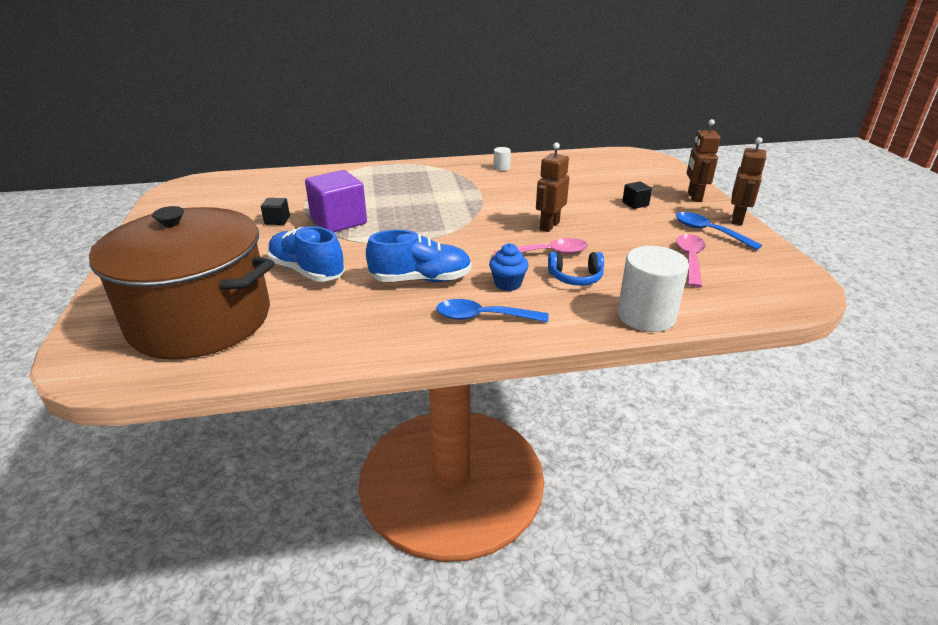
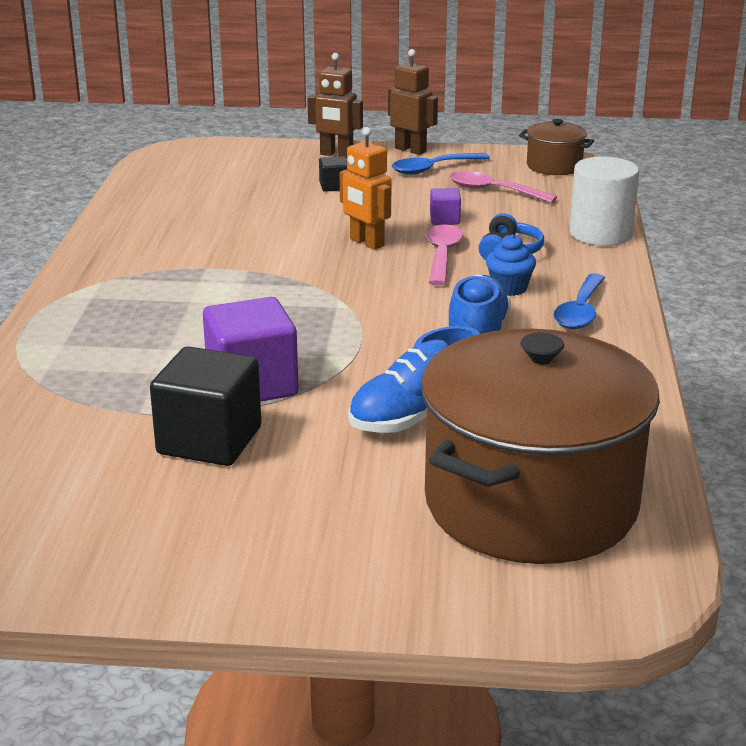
camera: 75 degrees left, 5 degrees down
black cube [261,198,290,225] -> black cube [150,346,261,466], size x2.12
white cylinder [493,147,511,171] -> none
brown robot [536,142,569,232] -> orange robot [340,127,391,250]
none -> purple cube [430,188,461,225]
none -> brown pot [519,119,594,175]

